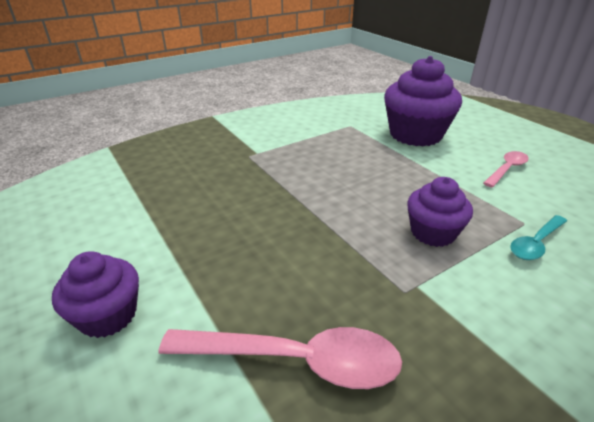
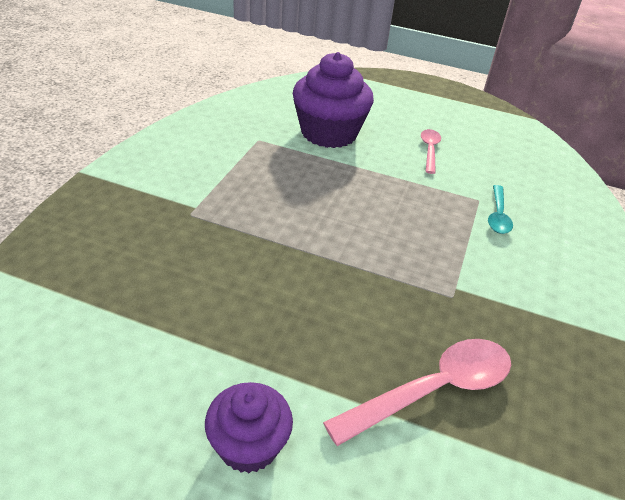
camera: 40 degrees left, 5 degrees up
purple cupcake [407,177,473,247] -> none

